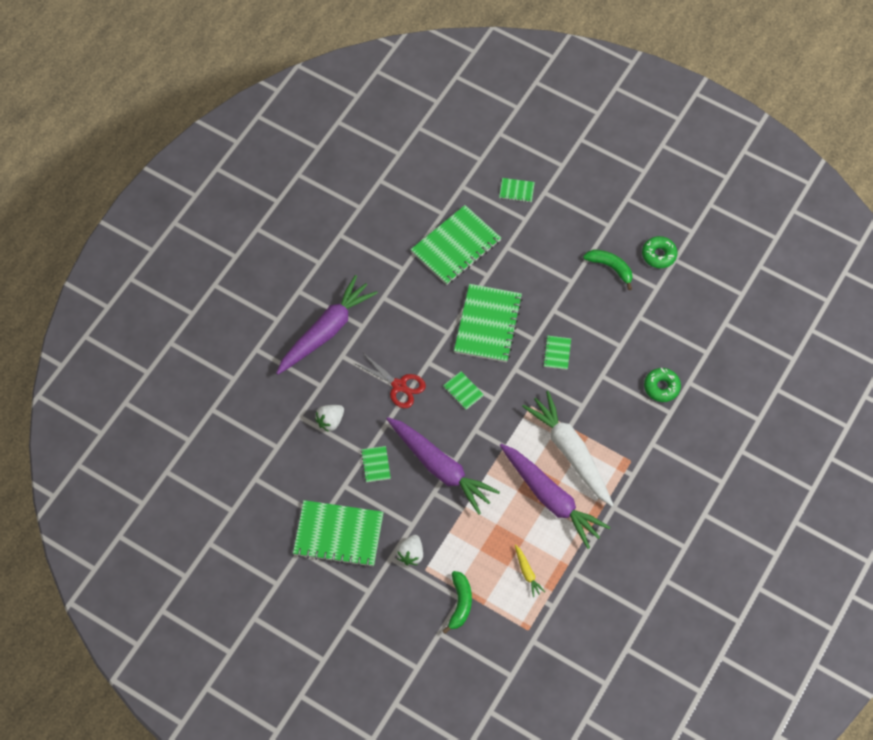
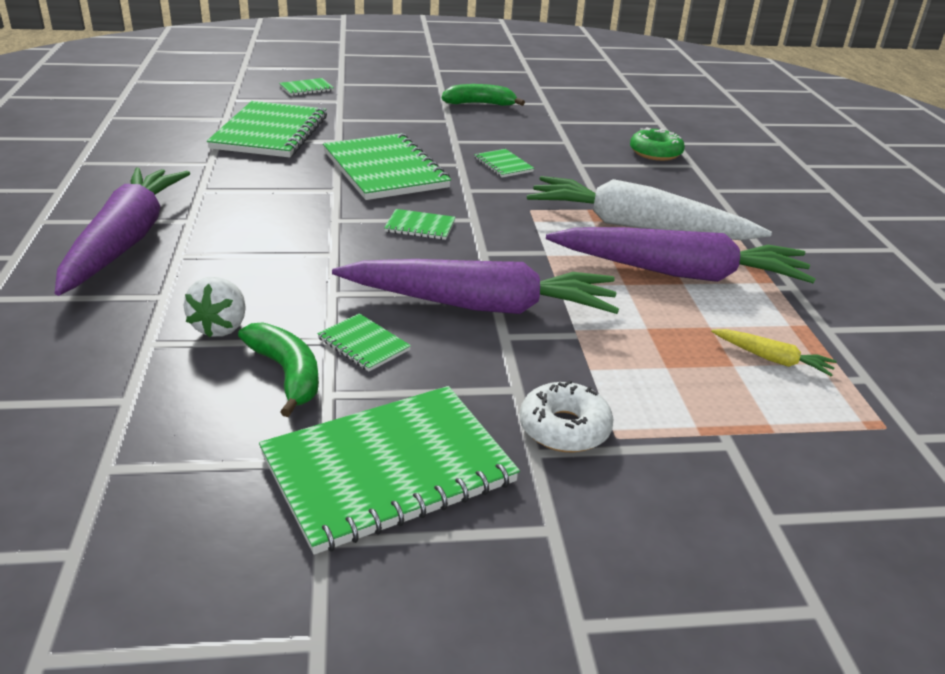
camera: 40 degrees left, 30 degrees down
red scissors [354,352,426,408] -> none
white strawberry [396,535,423,565] -> white donut [520,380,614,452]
green banana [442,571,472,634] -> green banana moved to [238,322,319,417]
green donut [642,236,677,268] -> none

